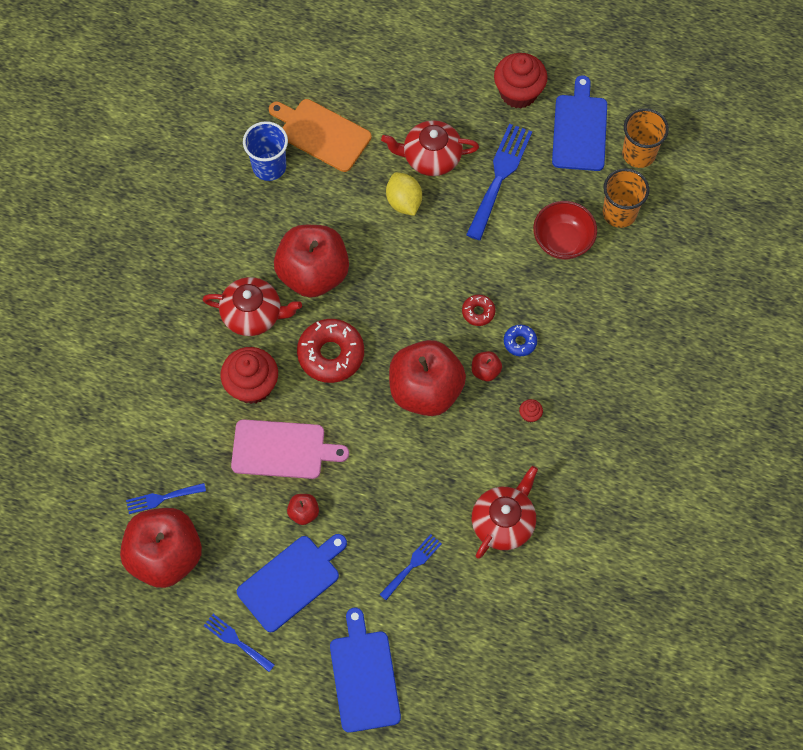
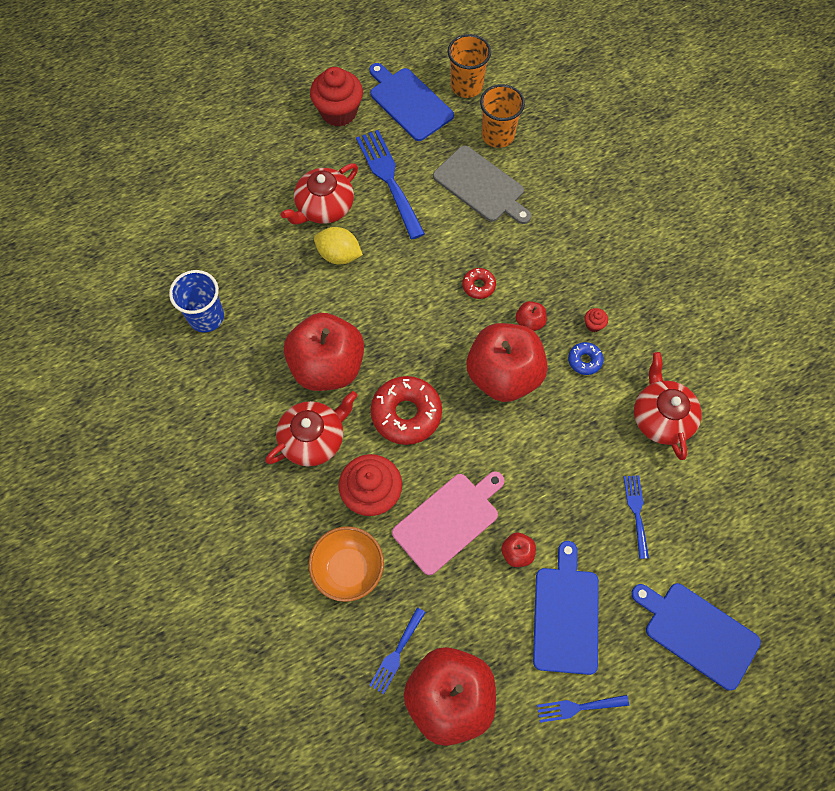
camera: 45 degrees left, 0 degrees up
orange cutting board [269,99,371,172] -> none
blue donut [504,325,537,356] -> blue donut moved to [568,342,603,375]
red bowl [533,201,597,259] -> grey cutting board [433,145,531,224]
none -> orange bowl [309,526,384,602]

